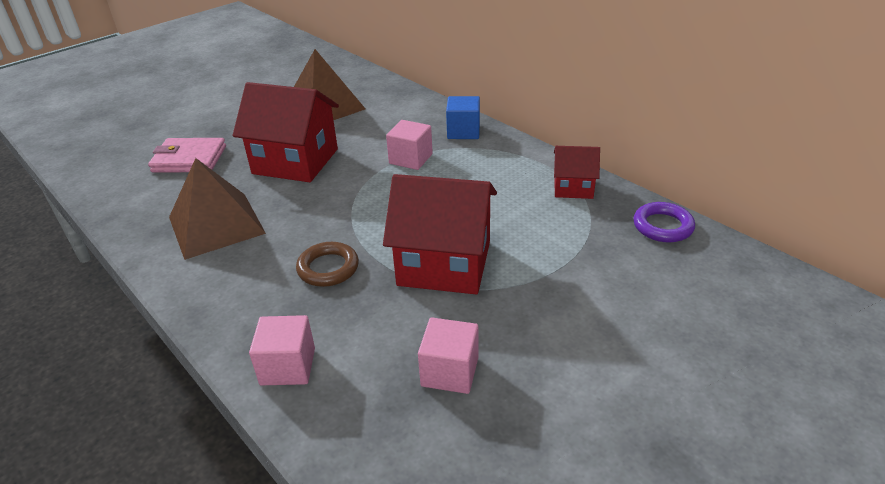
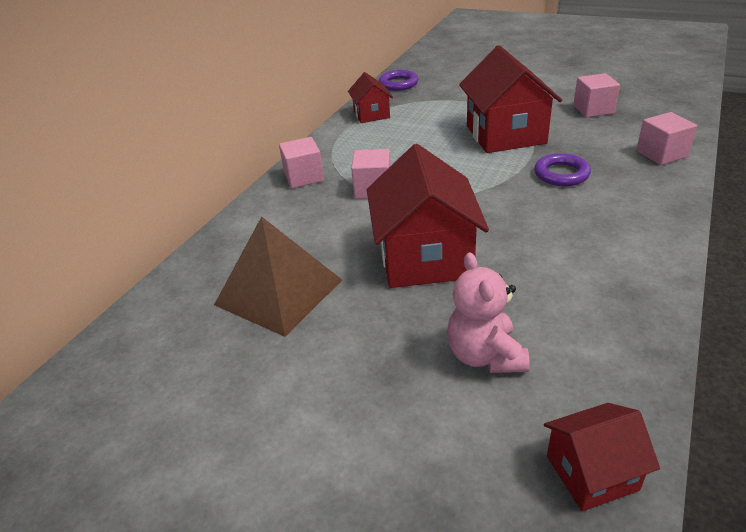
camera: 110 degrees left, 0 degrees up
pink wallet [148,138,226,173] -> pink teddy bear [447,253,529,373]
brown pyramid [169,158,266,260] -> none
brown ring [296,242,359,287] -> purple ring [534,153,591,186]
blue cube [446,96,480,139] -> pink cube [279,137,324,188]
none -> red house [544,403,660,511]

